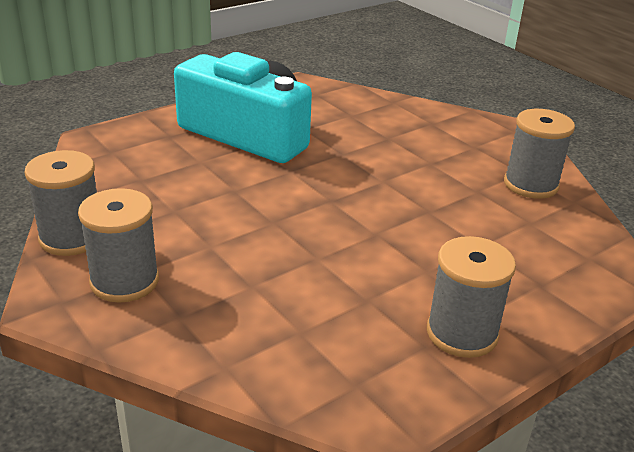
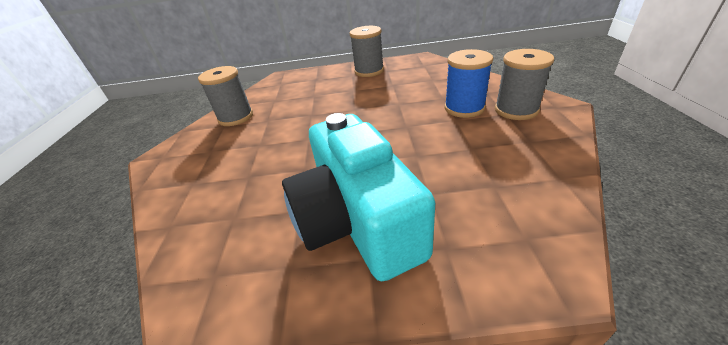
camera: 140 degrees left, 5 degrees up
grey spool [25,150,97,256] -> none
none -> blue spool [445,49,493,118]

